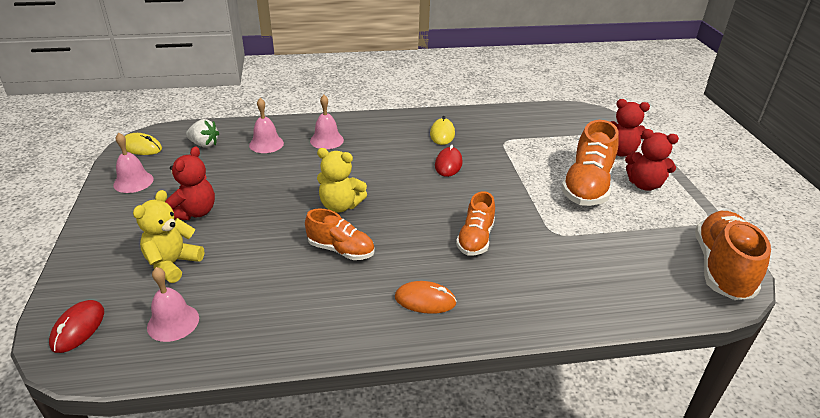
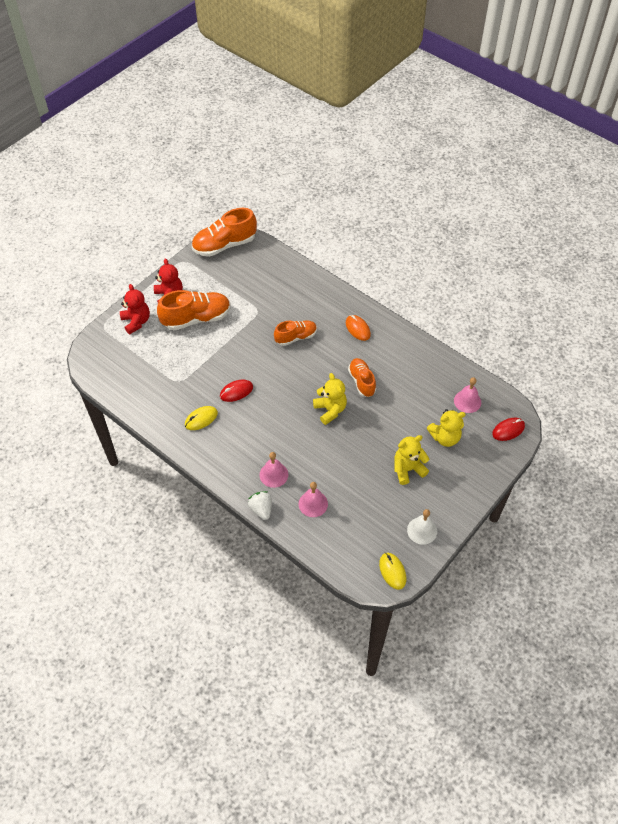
camera: 130 degrees left, 20 degrees up
pink bell [113,132,154,193] -> white bell [407,509,437,545]
red teddy bear [165,146,215,220] -> yellow teddy bear [394,435,429,485]
white strawberry [186,119,220,148] -> white strawberry moved to [248,491,272,520]

